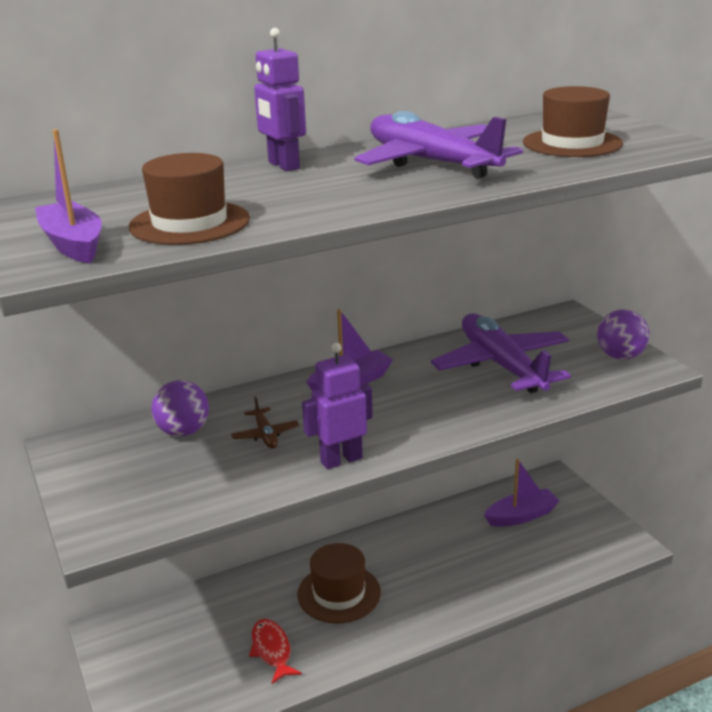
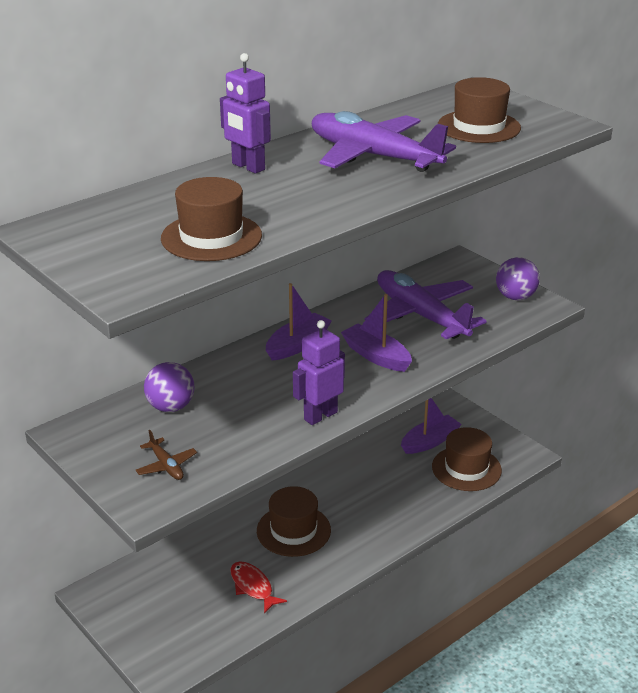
camera: 15 degrees left, 5 degrees up
purple boat [35,129,102,263] -> purple boat moved to [341,294,412,372]
brown plane [231,397,299,449] -> brown plane moved to [135,430,197,480]
none -> brown hat [432,427,502,491]

